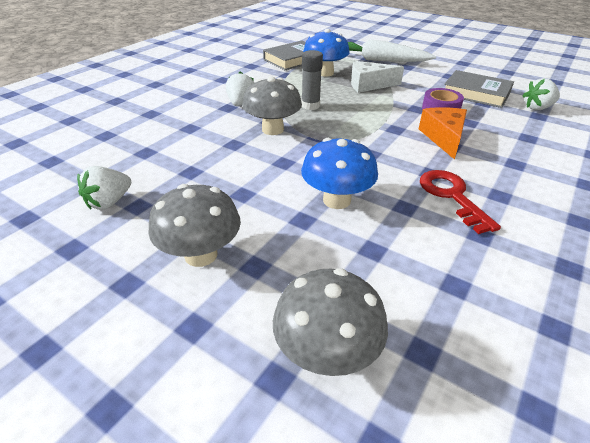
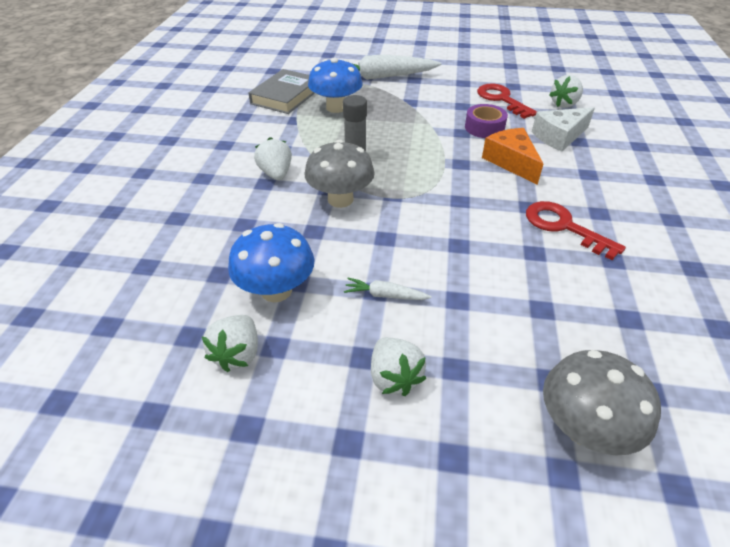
camera: 25 degrees left, 5 degrees up
grey mushroom [149,184,241,267] -> white strawberry [371,337,426,396]
blue mushroom [301,138,378,209] -> blue mushroom moved to [228,223,314,302]
white cheese [351,61,404,93] -> white cheese moved to [532,107,595,152]
grey book [444,70,514,108] -> red key [477,84,537,119]
none -> white carrot [344,278,432,300]

